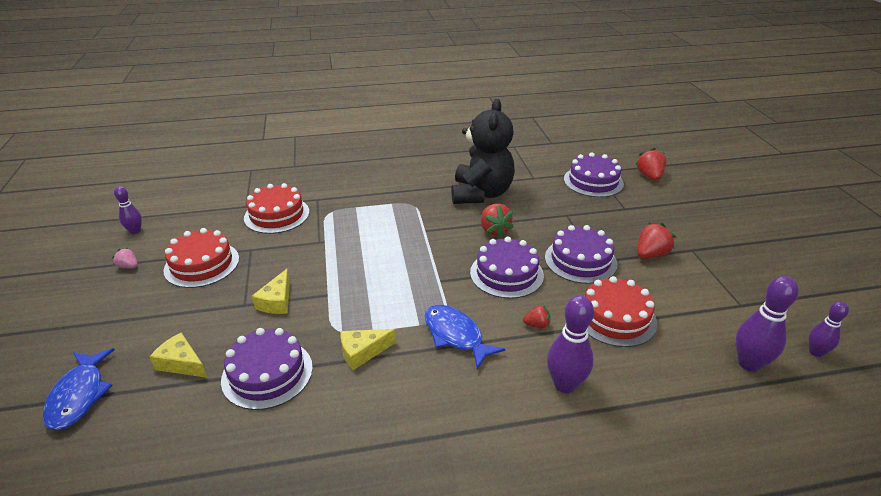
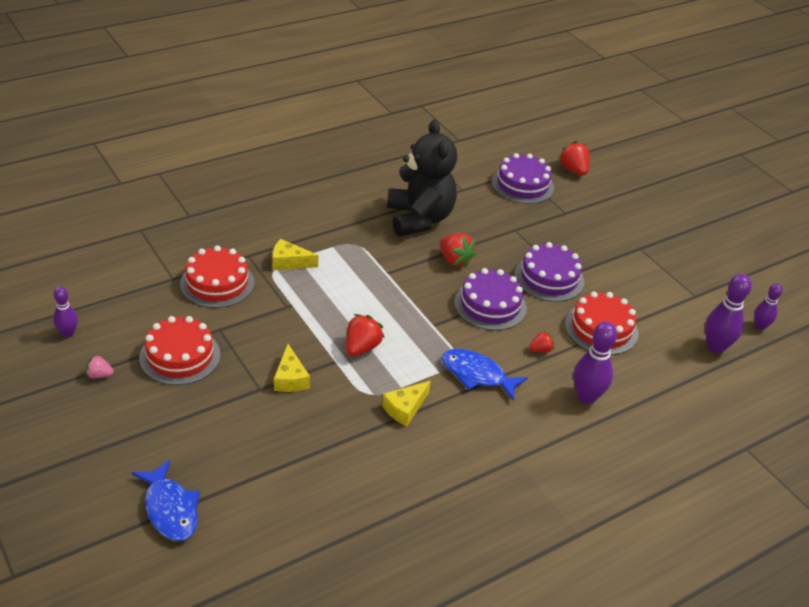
camera: 25 degrees left, 5 degrees up
yellow cheese [149,332,207,378] -> yellow cheese moved to [272,239,318,270]
purple cake [221,328,313,410] -> none
red strawberry [637,223,676,259] -> red strawberry moved to [346,314,385,356]

